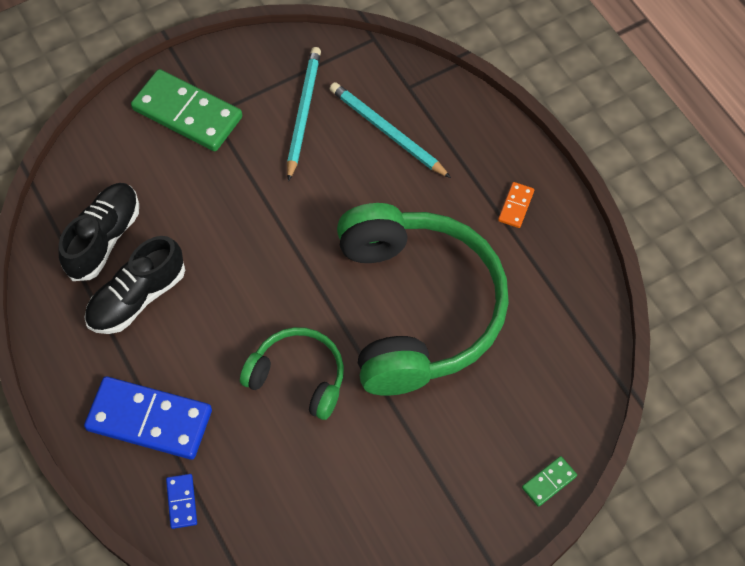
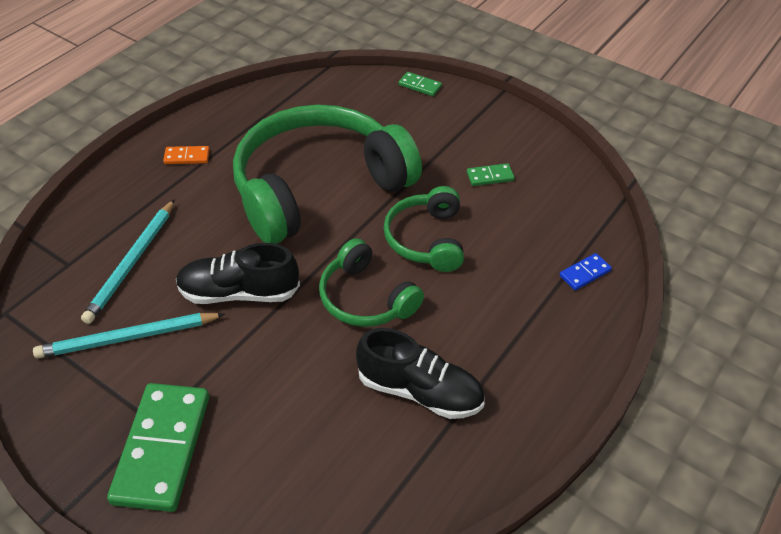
camera: 115 degrees left, 15 degrees down
black shoe [58,183,139,281] -> black shoe moved to [176,243,300,304]
blue domino [84,376,212,460] -> none
none -> green headphones [319,238,424,327]
none -> green domino [467,163,515,186]

